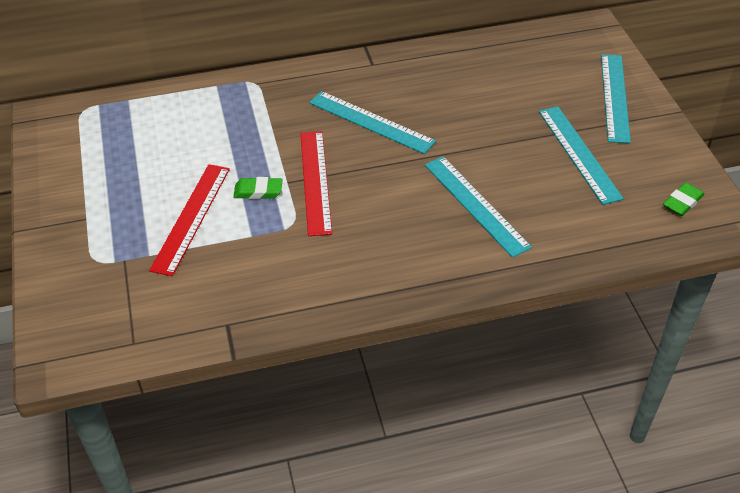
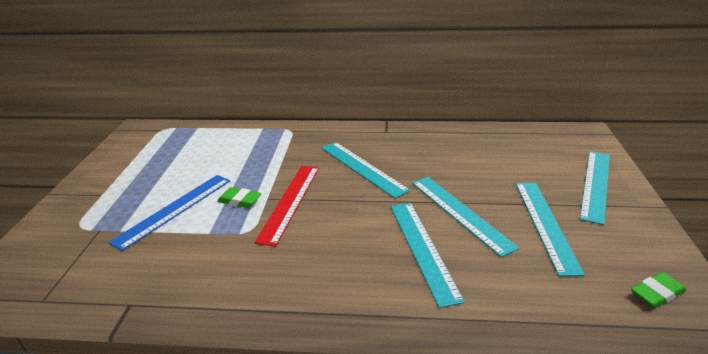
camera: 20 degrees right, 15 degrees down
red ruler [149,164,230,276] -> blue ruler [108,175,230,251]
none -> turquoise ruler [412,177,519,257]

